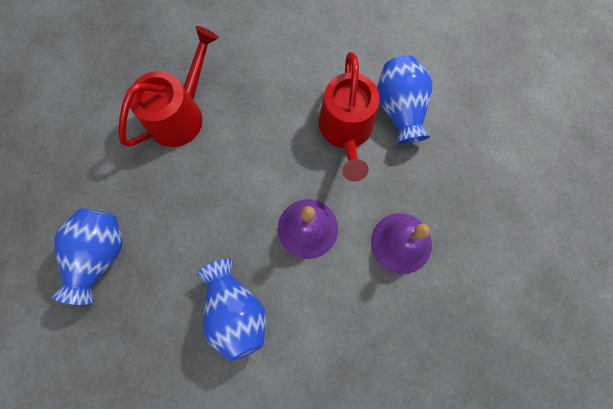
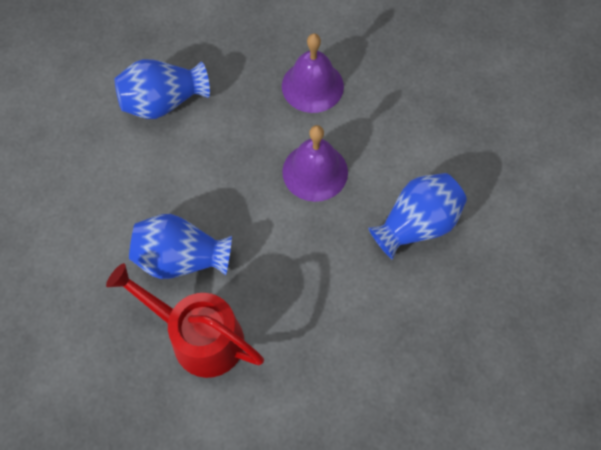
camera: 100 degrees left, 10 degrees down
blue vase [52,208,123,305] -> blue vase moved to [129,214,232,279]
red watering can [319,52,380,182] -> none

